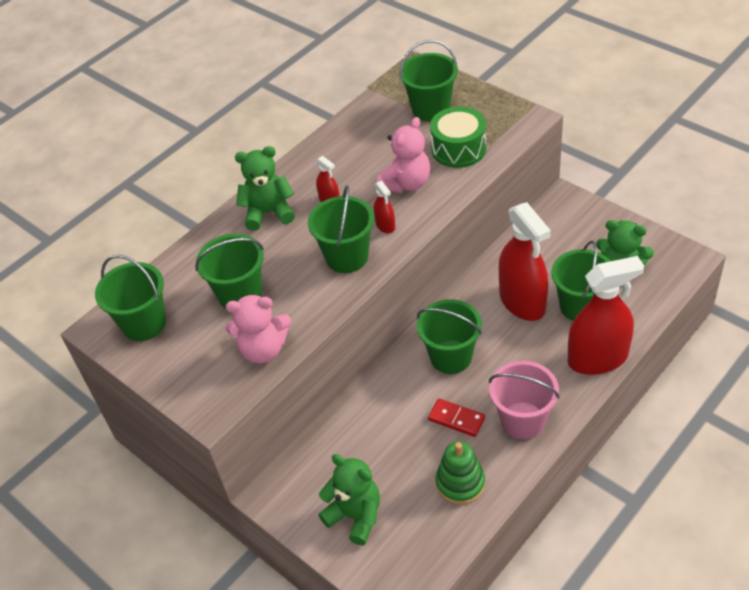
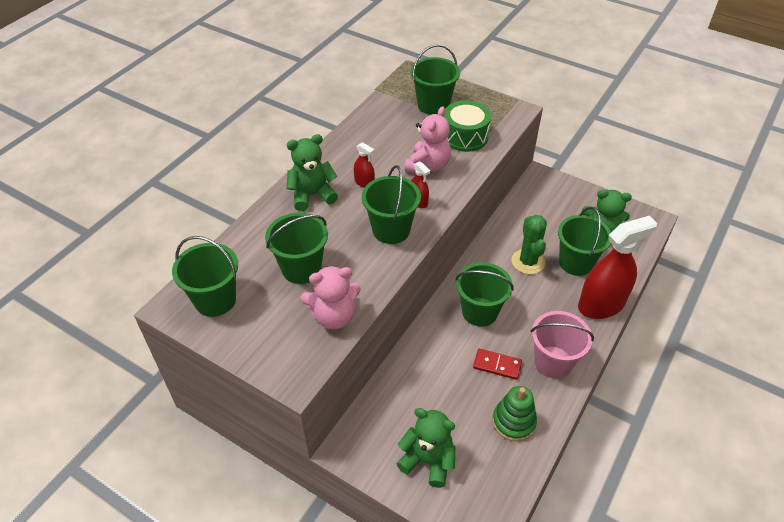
camera: 15 degrees left, 0 degrees up
red spray bottle [499,202,551,321] -> green cactus [511,215,547,274]

